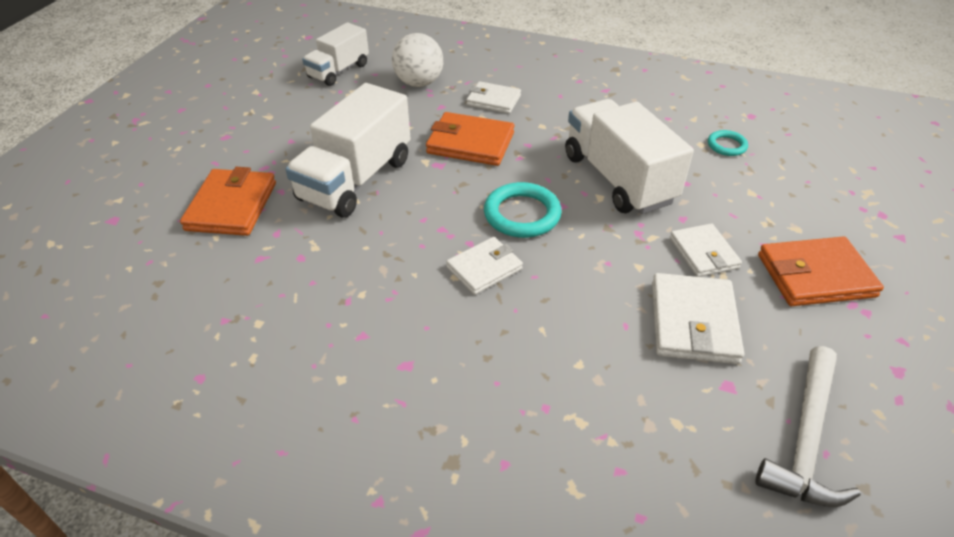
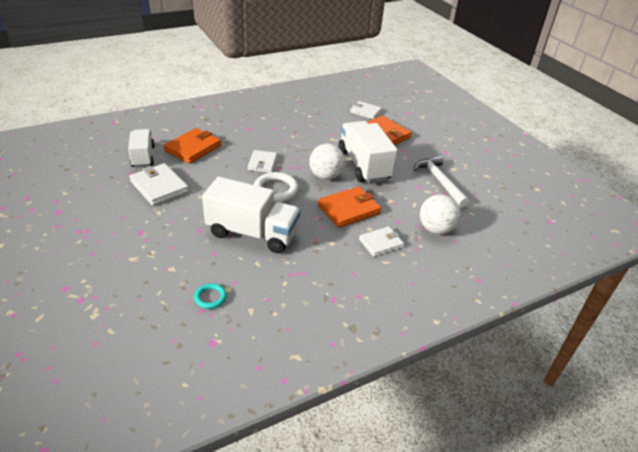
camera: 130 degrees right, 5 degrees down
white truck [302,23,369,86] -> white truck moved to [128,129,155,168]
turquoise ring [484,182,562,238] -> white ring [254,172,298,202]
white wallet [670,224,742,277] -> white wallet moved to [350,101,382,119]
white hammer [755,346,861,507] -> white hammer moved to [414,155,470,207]
orange wallet [758,236,884,306] -> orange wallet moved to [164,128,221,164]
none -> white ball [309,144,345,180]

